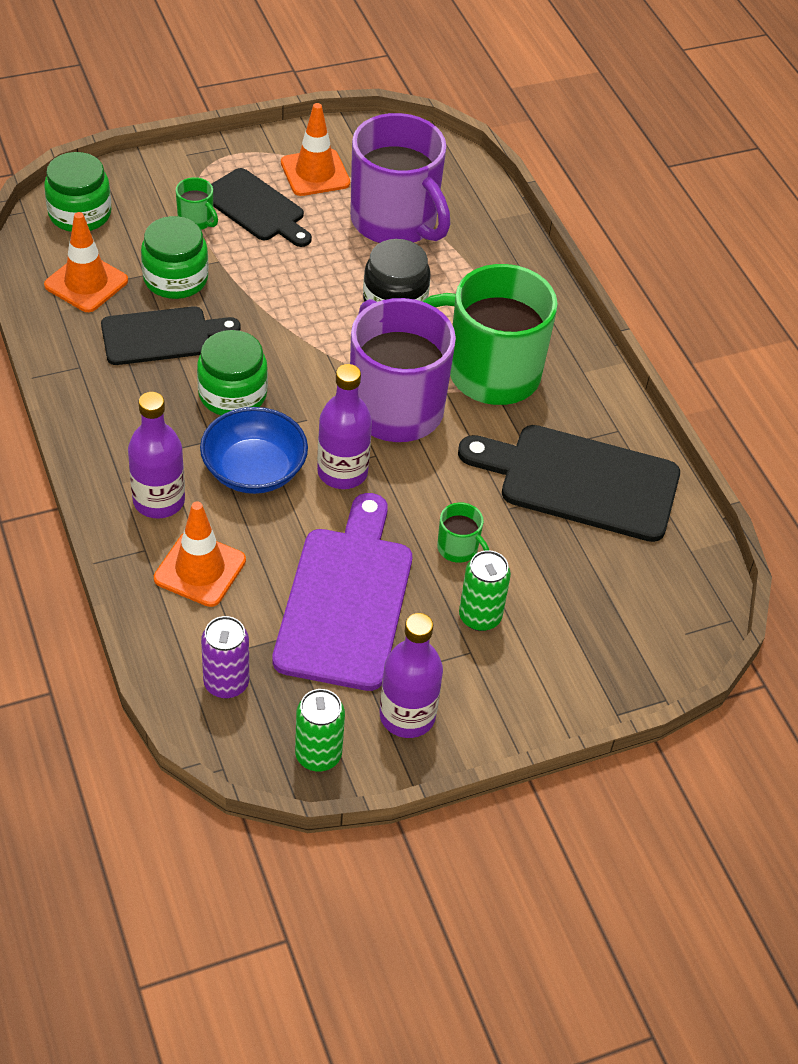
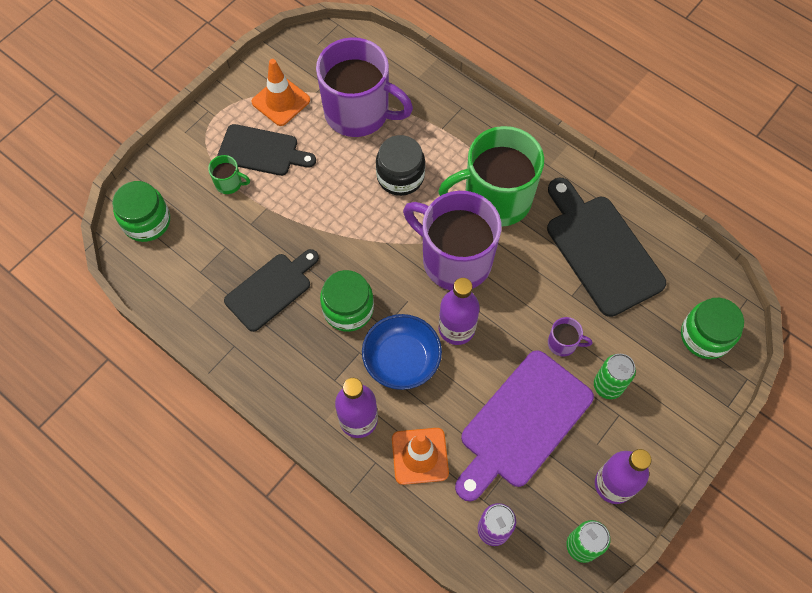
camera: 25 degrees left, 15 degrees up
orange traffic cone [44,212,128,312] -> none
green jar [141,216,209,299] -> green jar moved to [681,298,744,359]
purple cutting board [272,493,412,691] -> purple cutting board turned 120 degrees counterclockwise [455,350,594,502]
green mug [437,502,489,563] -> purple mug [548,317,592,357]
black cutting board [458,425,680,542] -> black cutting board turned 75 degrees clockwise [547,177,666,317]

